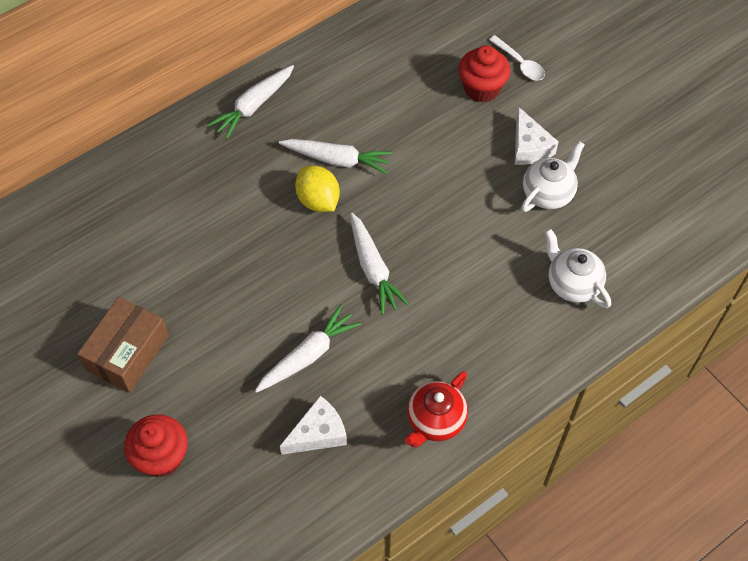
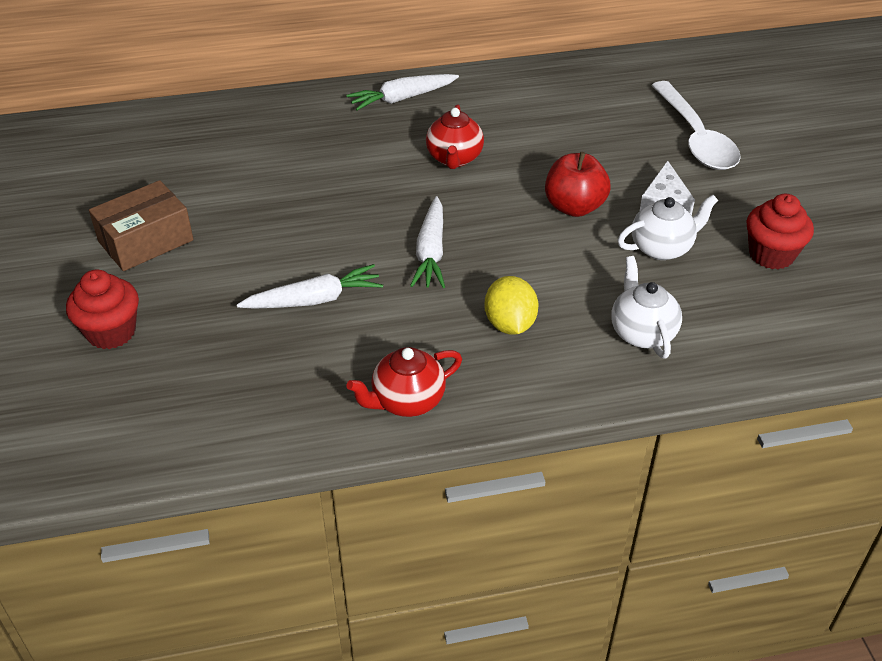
camera: 25 degrees right, 15 degrees down
white carrot [279,139,393,174] -> red teapot [426,105,484,169]
white cheese [280,396,347,455] -> none
yellow lemon [295,166,340,212] -> yellow lemon moved to [484,276,538,335]
red cupcake [458,45,510,103] -> red cupcake moved to [746,194,814,269]
white spoon [489,35,545,80] -> white spoon [651,81,741,170], size x1.98
none -> red apple [545,152,611,217]

